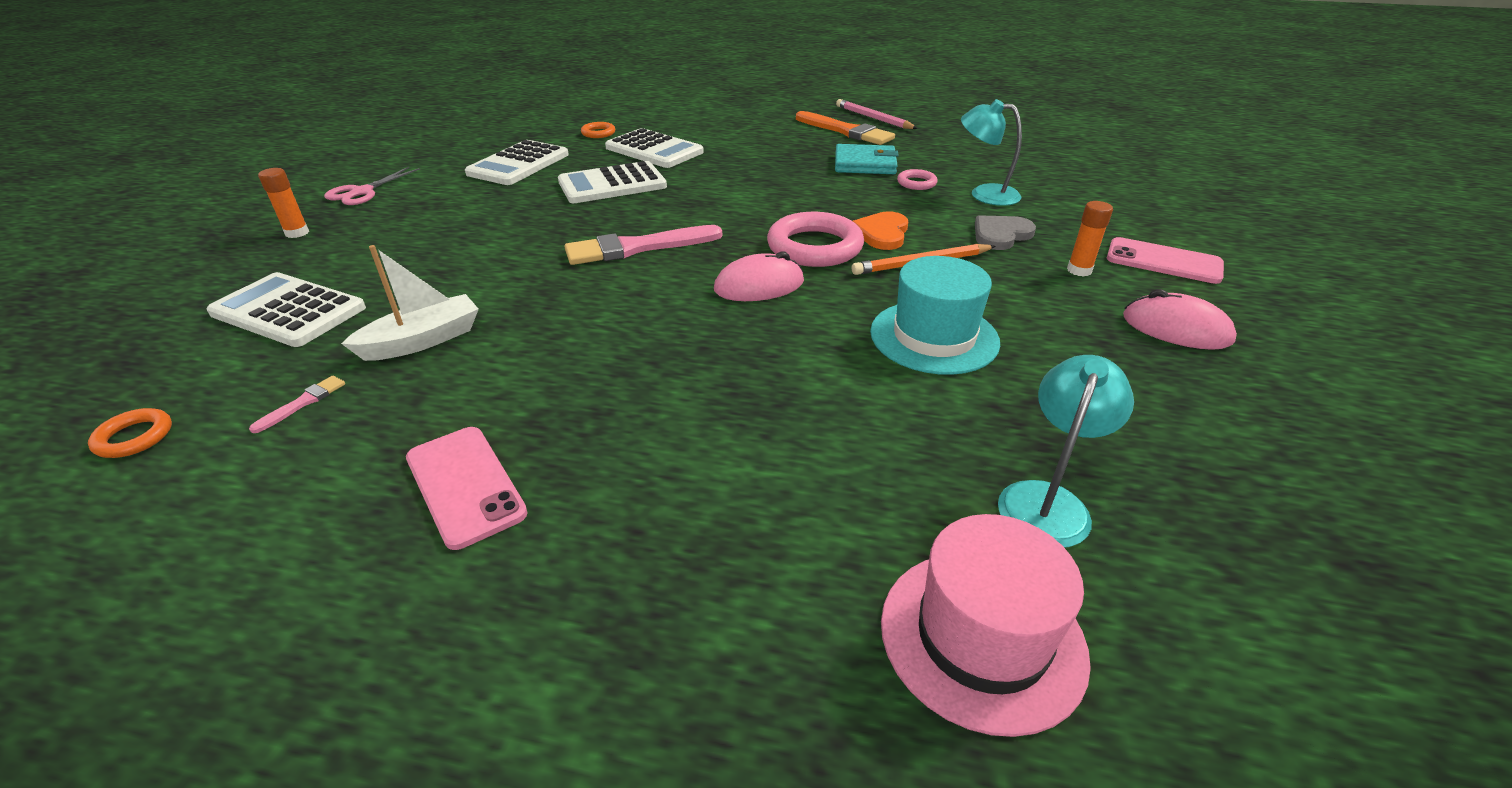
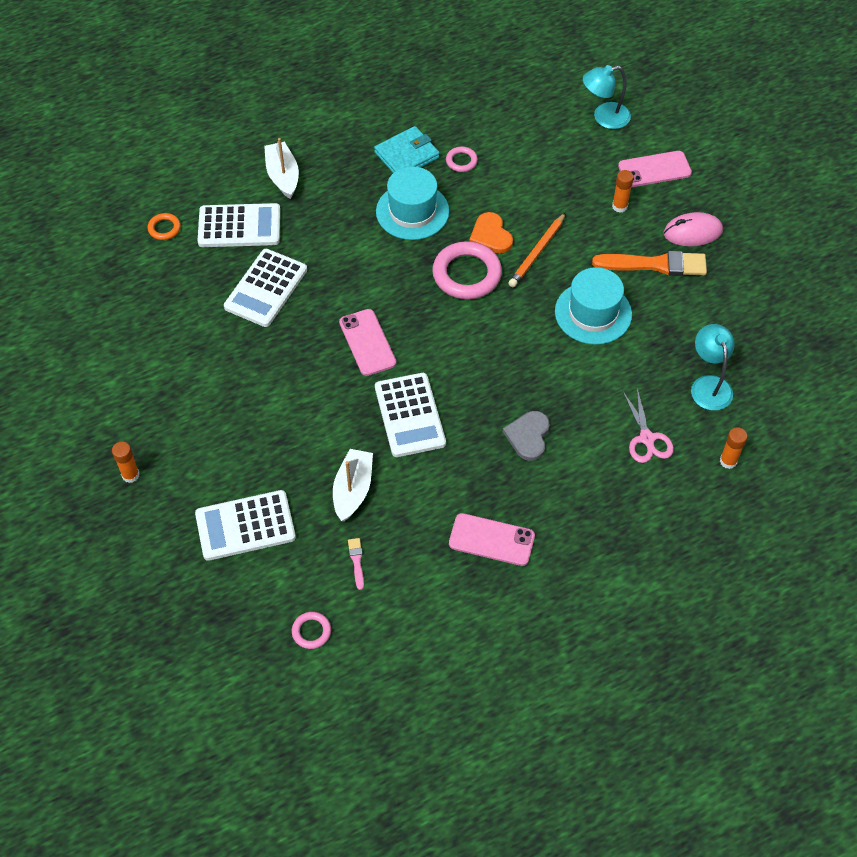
camera: 40 degrees left, 20 degrees up
orange ring [88,408,172,458] -> pink ring [292,612,331,649]
pink scissors [324,167,420,205] -> pink scissors moved to [622,388,674,463]
white calculator [465,140,569,185] -> white calculator moved to [375,373,446,457]
pink brush [564,225,722,265] -> pink phone [339,309,396,376]
pink mouse [714,251,804,301] -> none
orange brush [796,111,895,145] -> orange brush moved to [592,251,707,276]
pink pencil [836,99,918,129] -> none
pink hat [881,514,1091,737] -> orange glue stick [720,427,747,469]
turquoise lamp [961,99,1022,206] -> turquoise lamp moved to [583,65,631,129]
grey heart [975,215,1036,250] -> grey heart moved to [503,411,550,461]
none -> white boat [264,138,299,199]
none -> turquoise hat [376,166,449,240]

